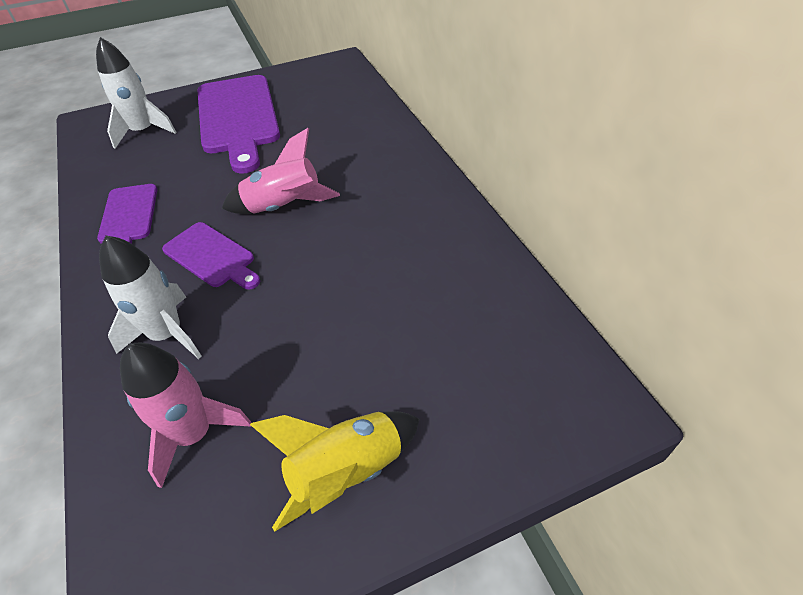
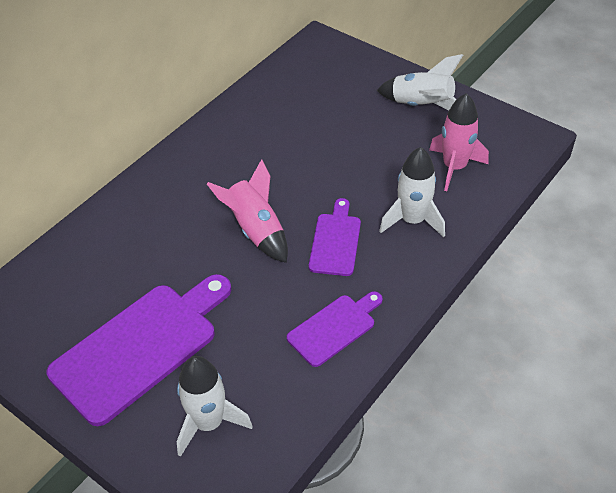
camera: 120 degrees left, 0 degrees up
yellow rocket [250,411,419,532] -> white rocket [377,54,463,110]

